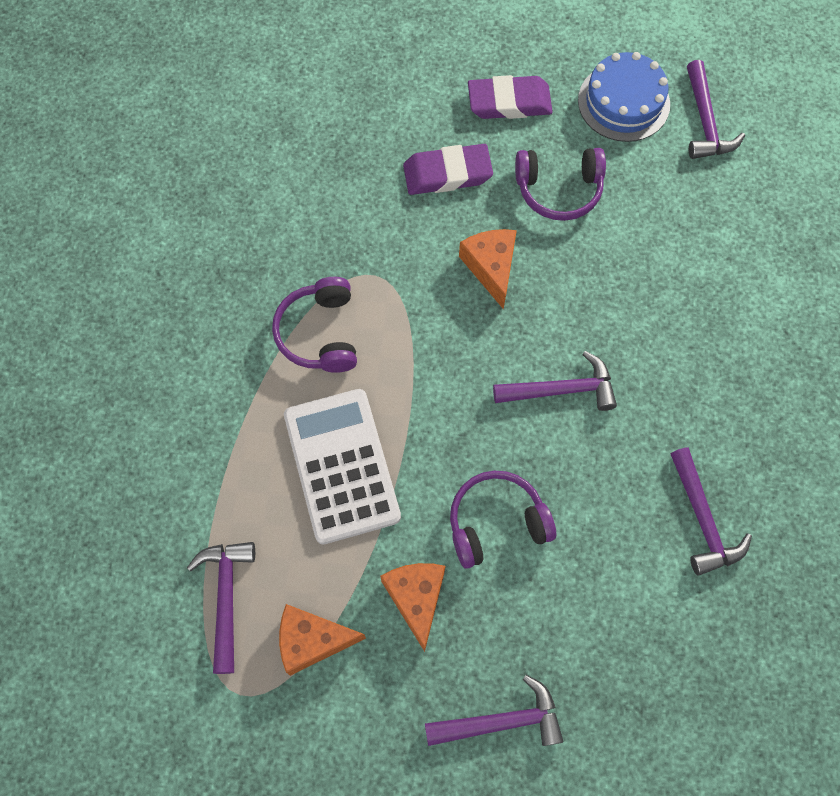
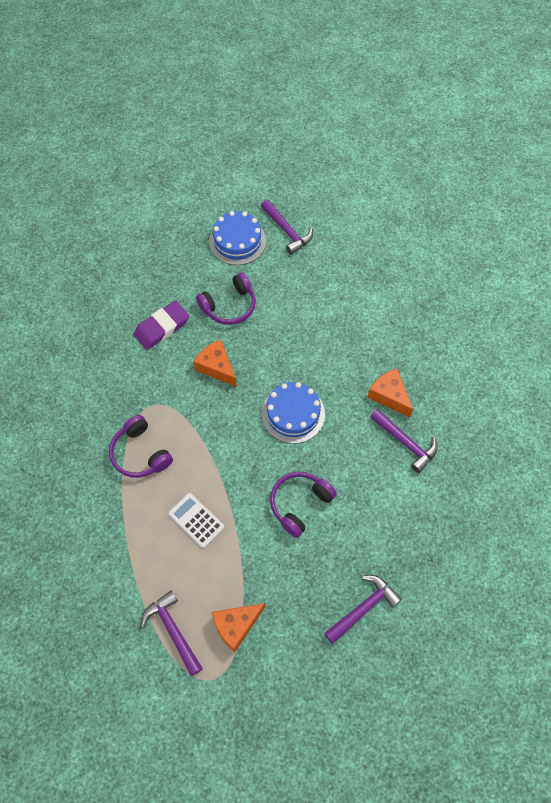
camera: 30 degrees left, 5 degrees down
white calculator [284,389,401,545] -> white calculator [168,493,225,548], size x0.56
orange cheese [380,563,445,652] -> orange cheese moved to [367,369,413,417]
purple eraser [468,75,553,119] -> none
purple hammer [493,351,617,411] -> blue cake [262,382,325,444]

